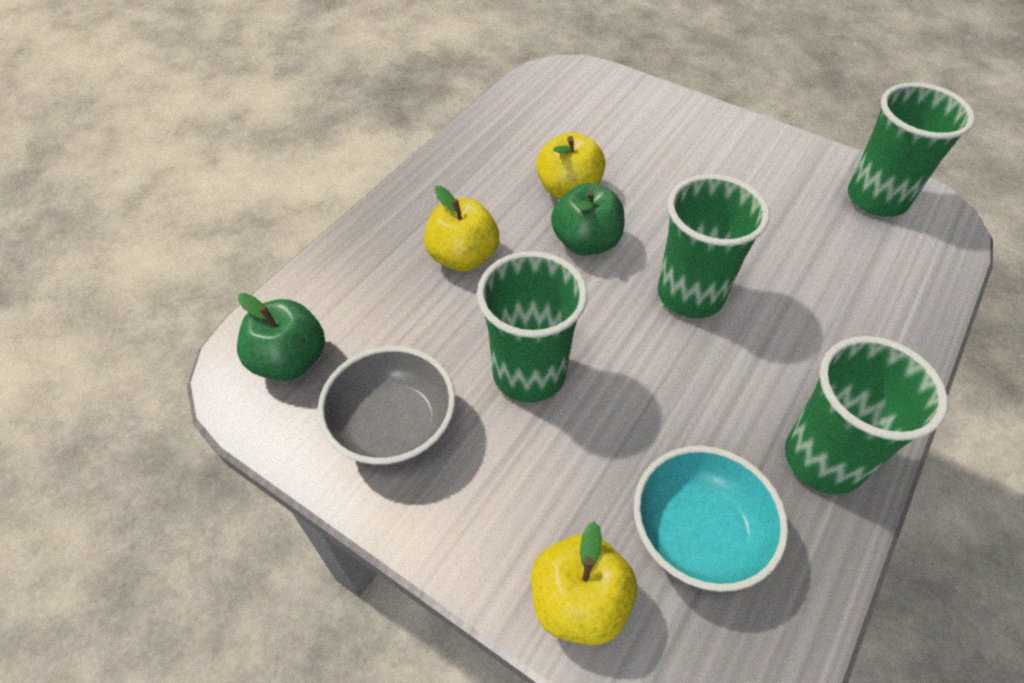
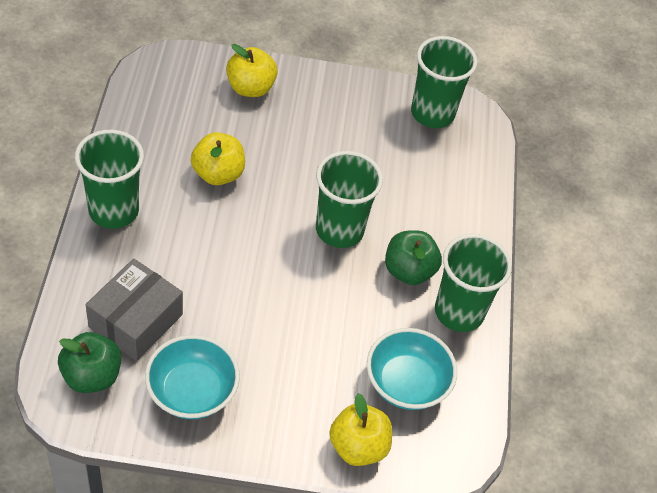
camera: 35 degrees left, 0 degrees up
grey bowl [318,346,455,466] -> turquoise bowl [145,335,240,419]
yellow apple [424,186,499,271] -> yellow apple moved to [226,44,278,97]
green cup [477,251,588,403] -> green cup moved to [75,130,144,229]
green apple [551,183,624,256] -> green apple moved to [385,230,442,285]
none -> grey box [86,259,183,361]

